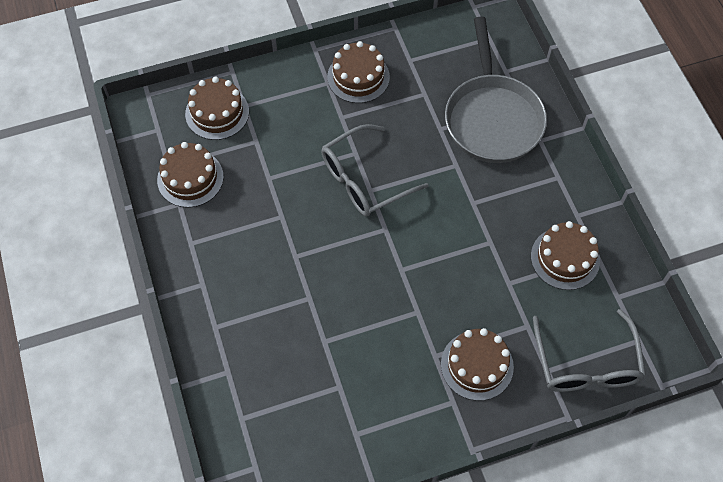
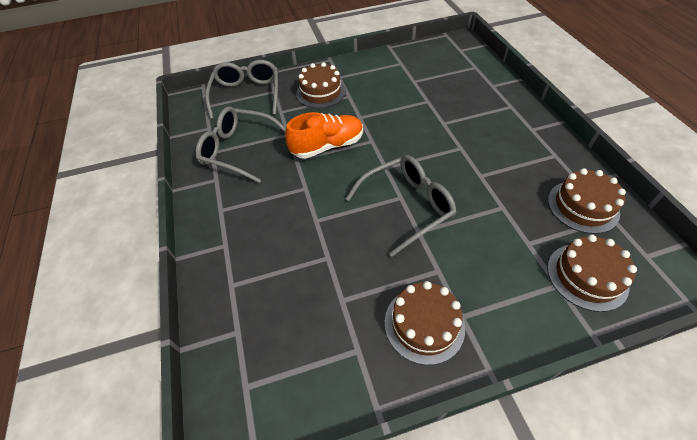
camera: 175 degrees left, 10 degrees down
grey pan [445,16,547,163] -> none
brown cake [531,221,600,290] -> grey glasses [196,106,286,183]
none -> orange shoe [285,112,363,159]

